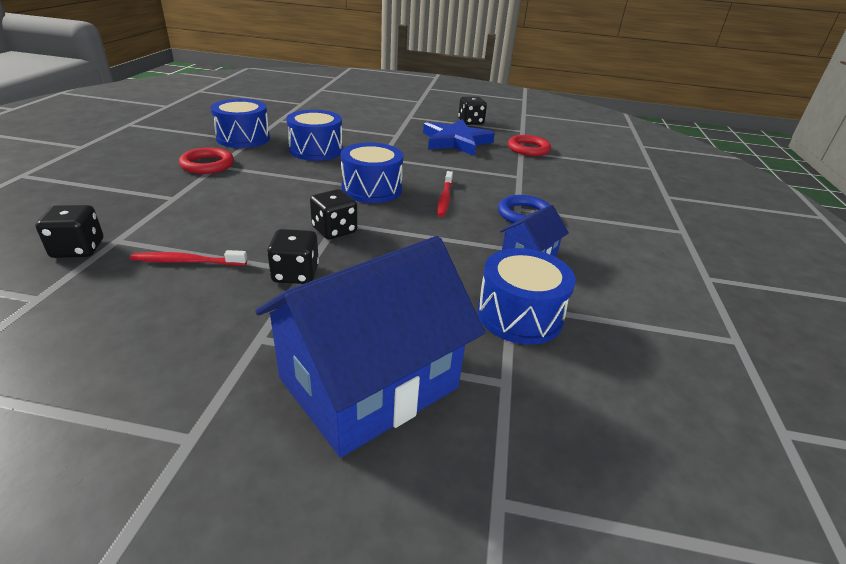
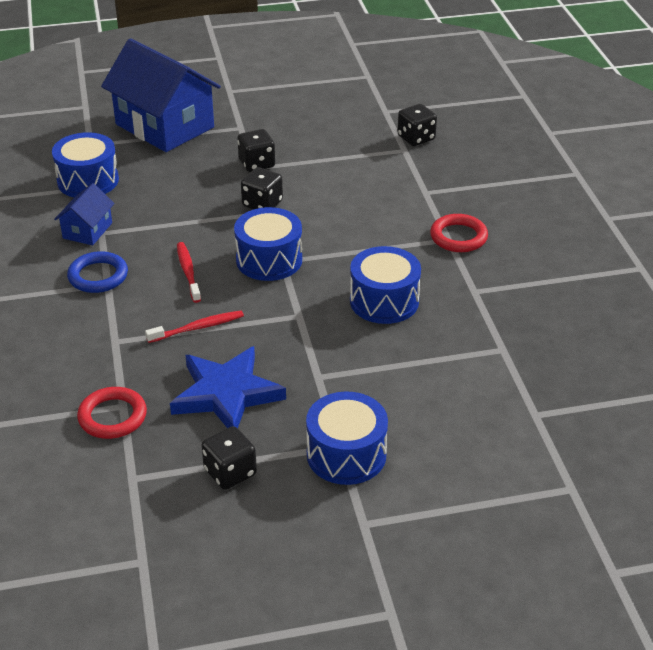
camera: 160 degrees right, 5 degrees up
red toothbrush [130,250,247,266] -> red toothbrush moved to [145,310,244,343]
blue drum [211,99,270,148] -> blue drum moved to [306,391,388,485]
blue house [255,236,485,457] -> blue house turned 75 degrees counterclockwise [101,38,221,152]

